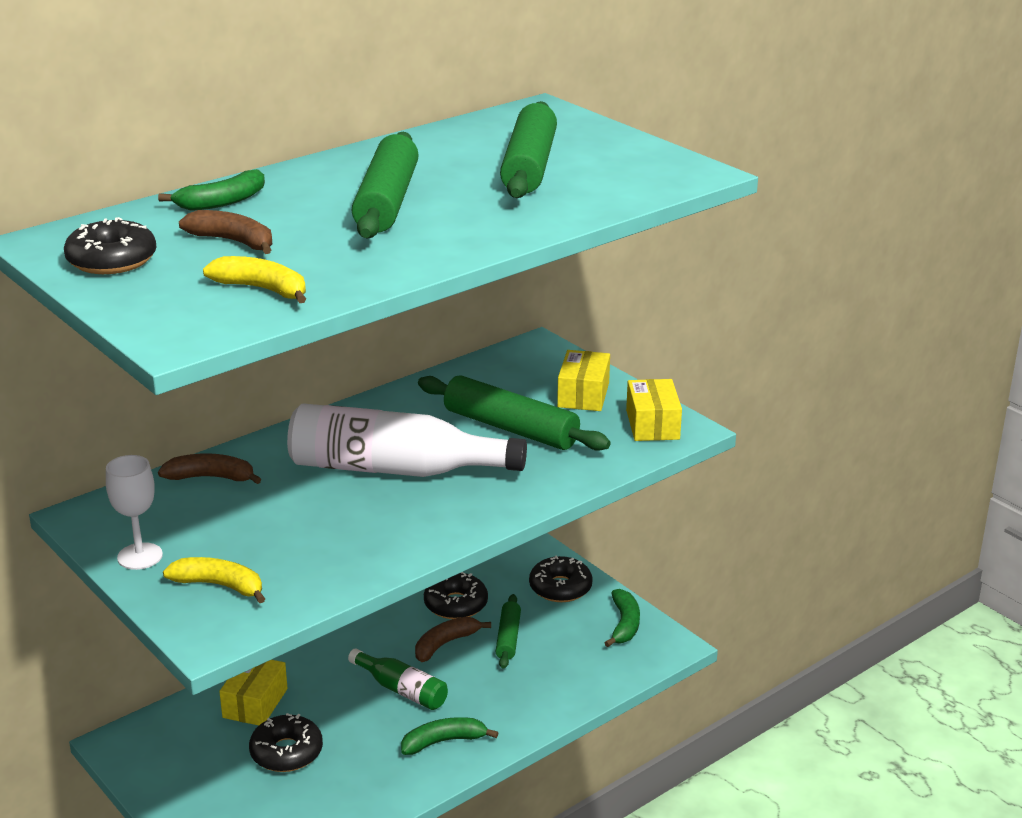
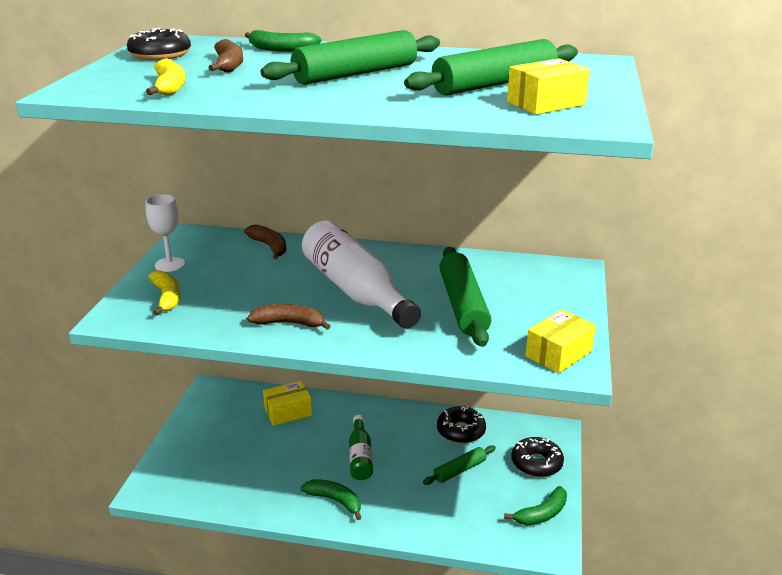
camera: 50 degrees right, 0 degrees up
black donut [249,713,323,772] -> none
brown banana [415,617,491,662] -> brown banana moved to [247,304,331,330]
yellow box [557,350,610,411] -> yellow box moved to [507,58,590,115]

